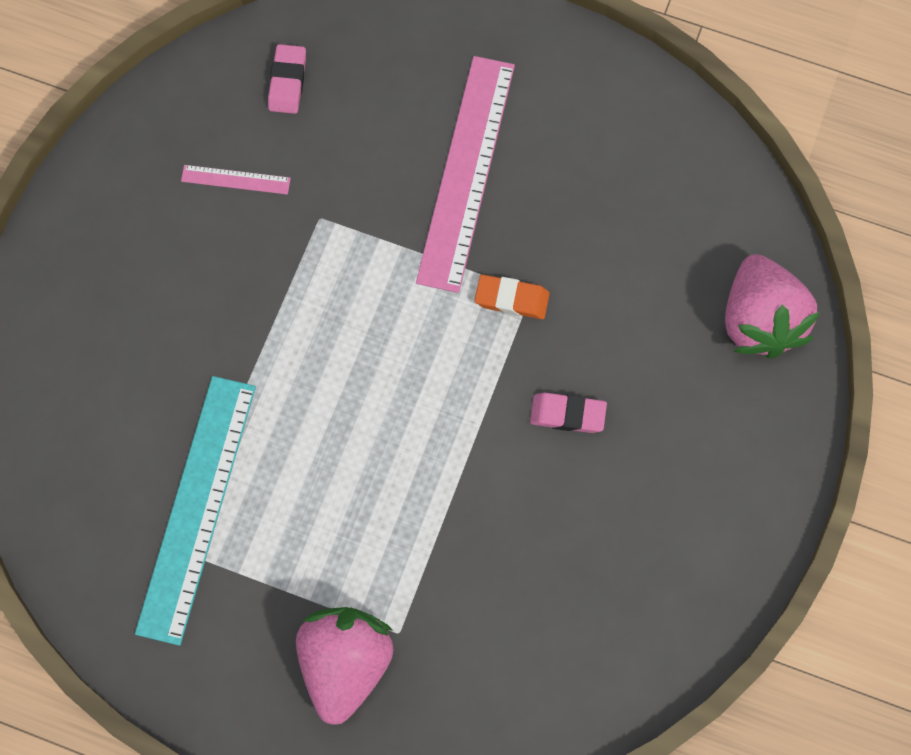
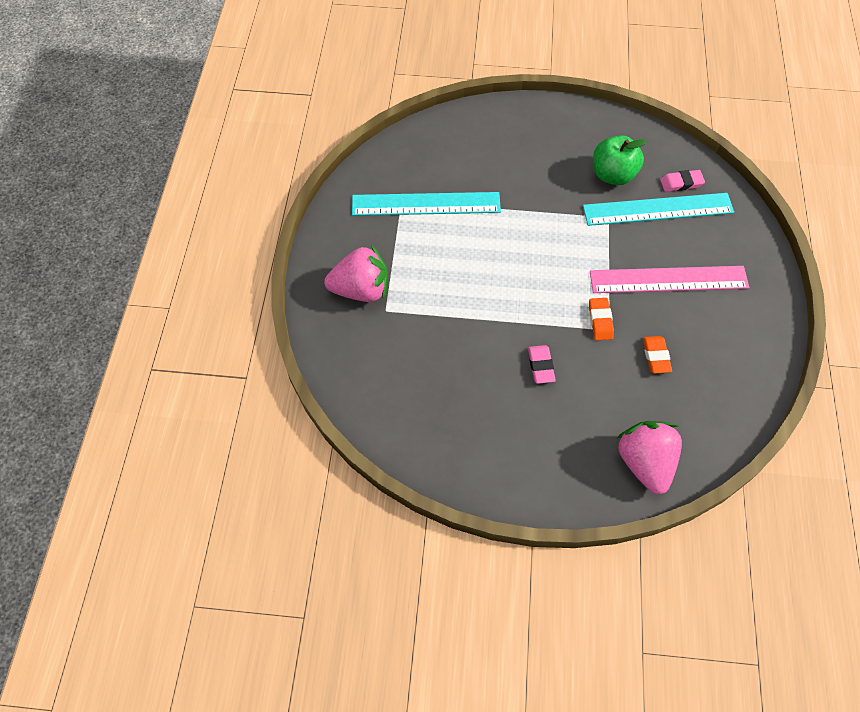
camera: 75 degrees right, 10 degrees down
pink ruler [181,165,291,195] -> green apple [593,135,647,185]
pink strawberry [725,254,820,359] -> pink strawberry turned 105 degrees clockwise [616,421,682,495]
none -> turquoise ruler [583,193,734,226]
none -> orange eraser [643,336,672,373]

